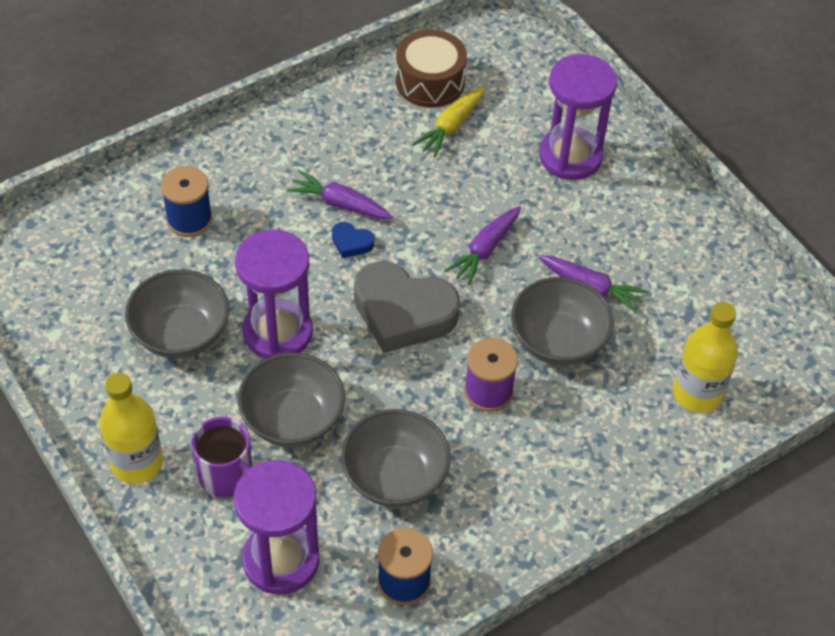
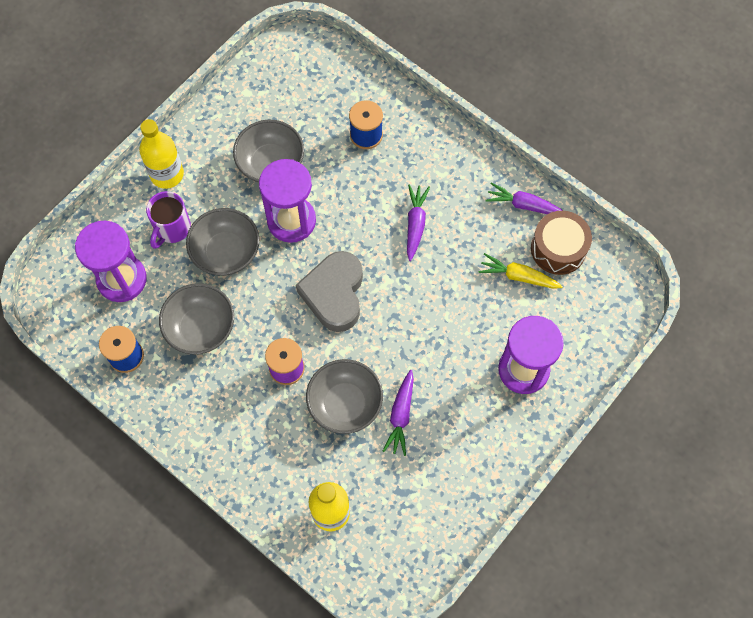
camera: 75 degrees right, 15 degrees up
blue heart [332,222,374,258] -> none
purple carrot [444,206,521,285] -> purple carrot moved to [486,182,563,214]

